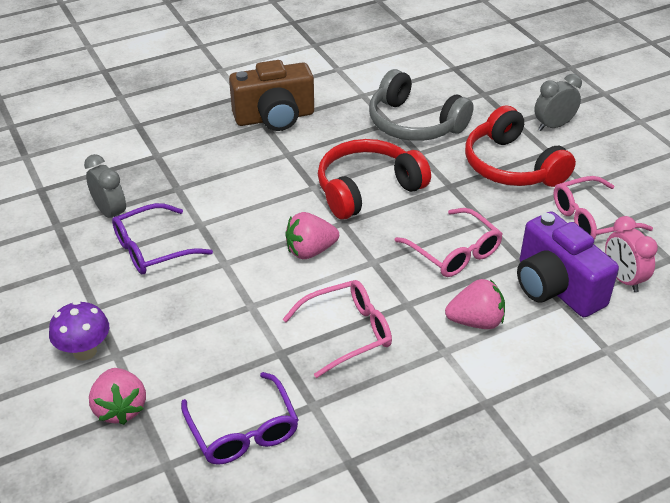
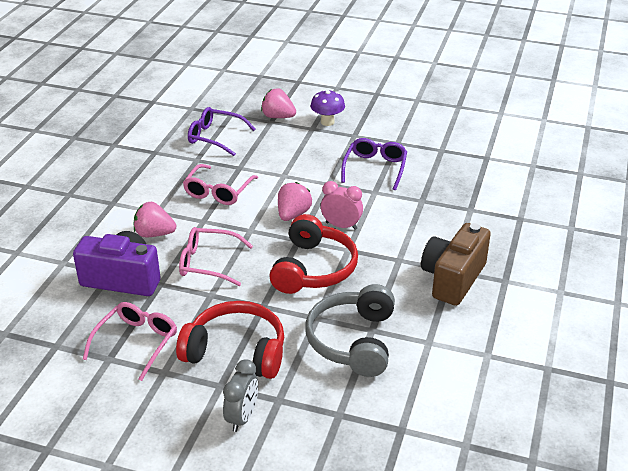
camera: 135 degrees right, 5 degrees down
grey clock [84,154,126,218] -> none
grey headphones [369,69,474,141] -> grey headphones turned 75 degrees counterclockwise [305,284,395,377]
pink strawberry [445,279,505,329] -> pink strawberry turned 60 degrees clockwise [134,202,176,237]
pink clock [605,216,658,292] -> pink clock moved to [321,181,363,230]

